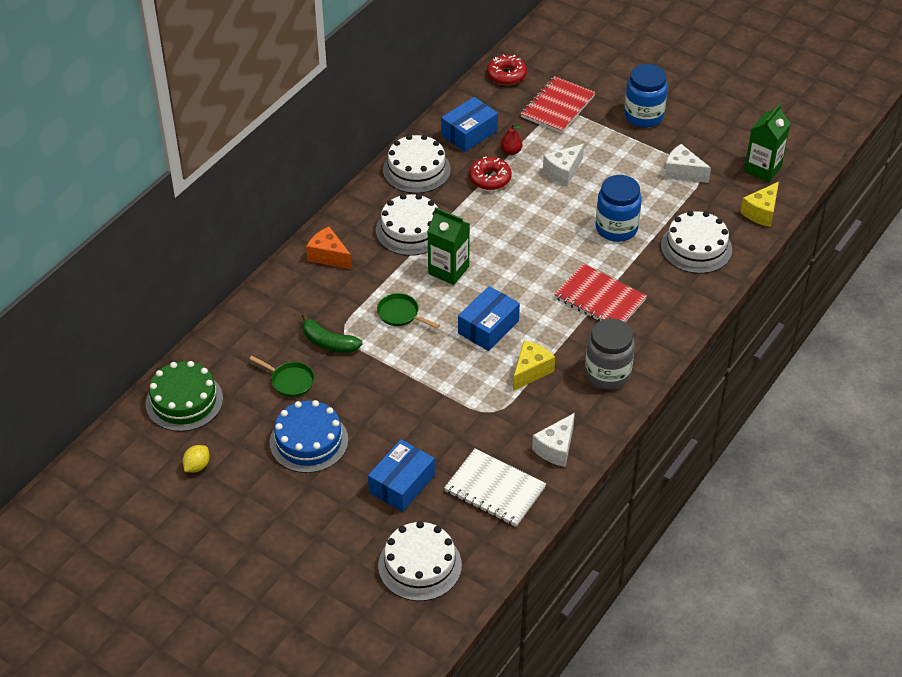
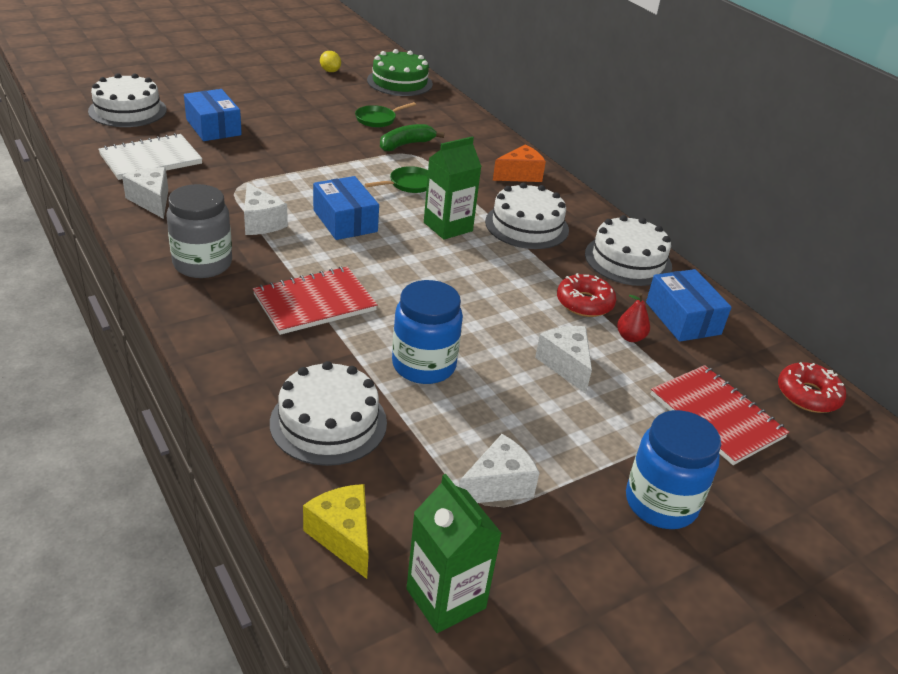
camera: 110 degrees right, 10 degrees down
blue cake [270,400,348,473] -> none
yellow cheese [513,340,555,391] -> white cheese [244,183,288,235]

